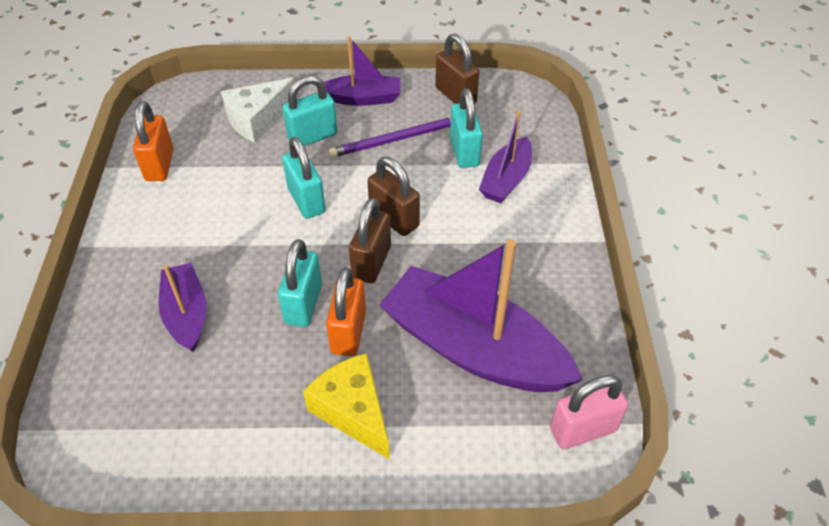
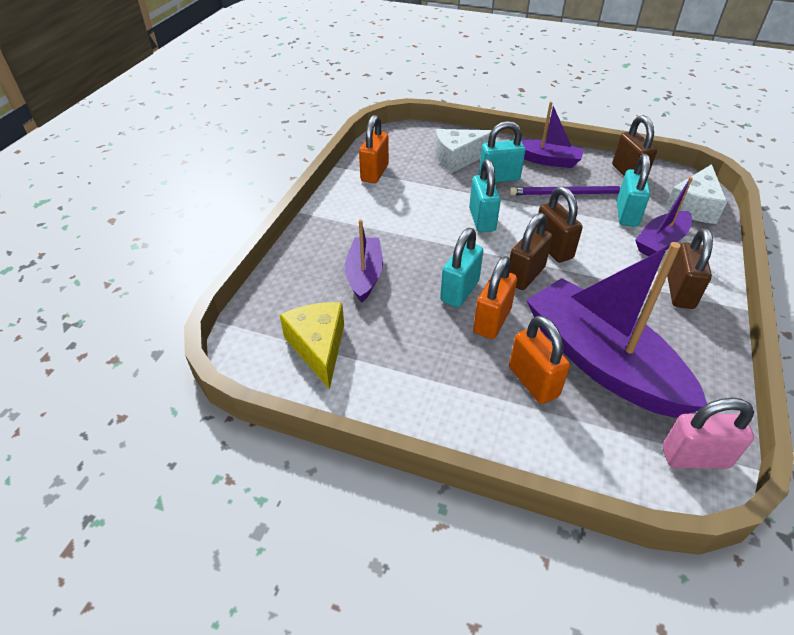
camera: 20 degrees right, 5 degrees down
yellow cheese [303,353,390,460] -> yellow cheese moved to [280,302,344,390]
none -> orange padlock [509,316,570,404]
none -> white cheese [665,164,727,224]
none -> brown padlock [667,228,713,309]

